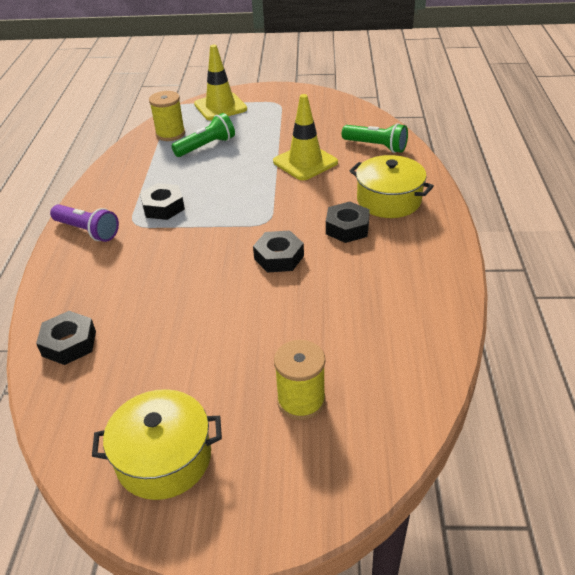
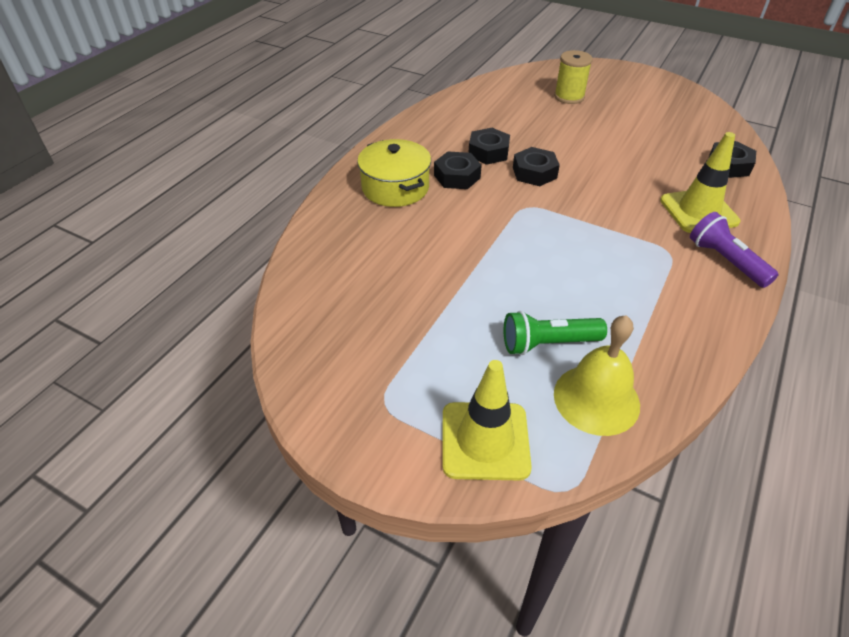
camera: 155 degrees left, 5 degrees up
yellow pot [92,389,222,500] -> none
black nut [140,183,185,220] -> black nut moved to [468,128,510,165]
yellow spool [149,91,185,141] -> yellow bell [554,315,640,436]
yellow traffic cone [273,94,338,180] -> yellow traffic cone moved to [660,132,740,233]
green flashlight [342,123,408,153] -> none

